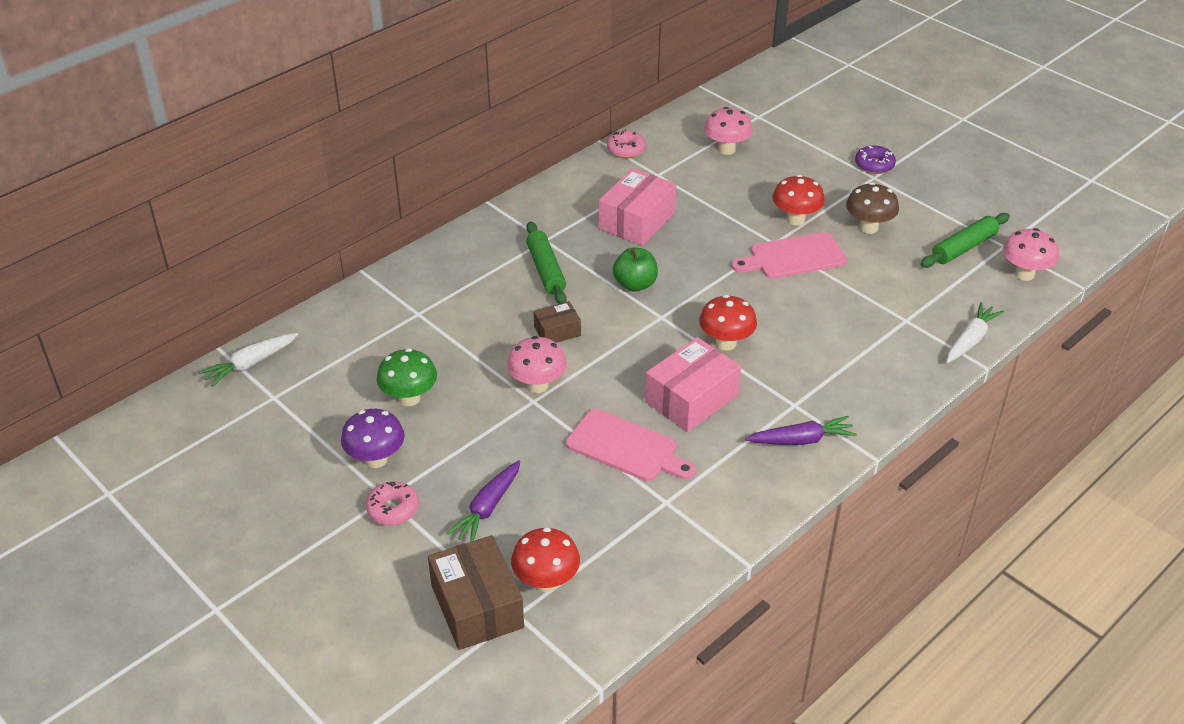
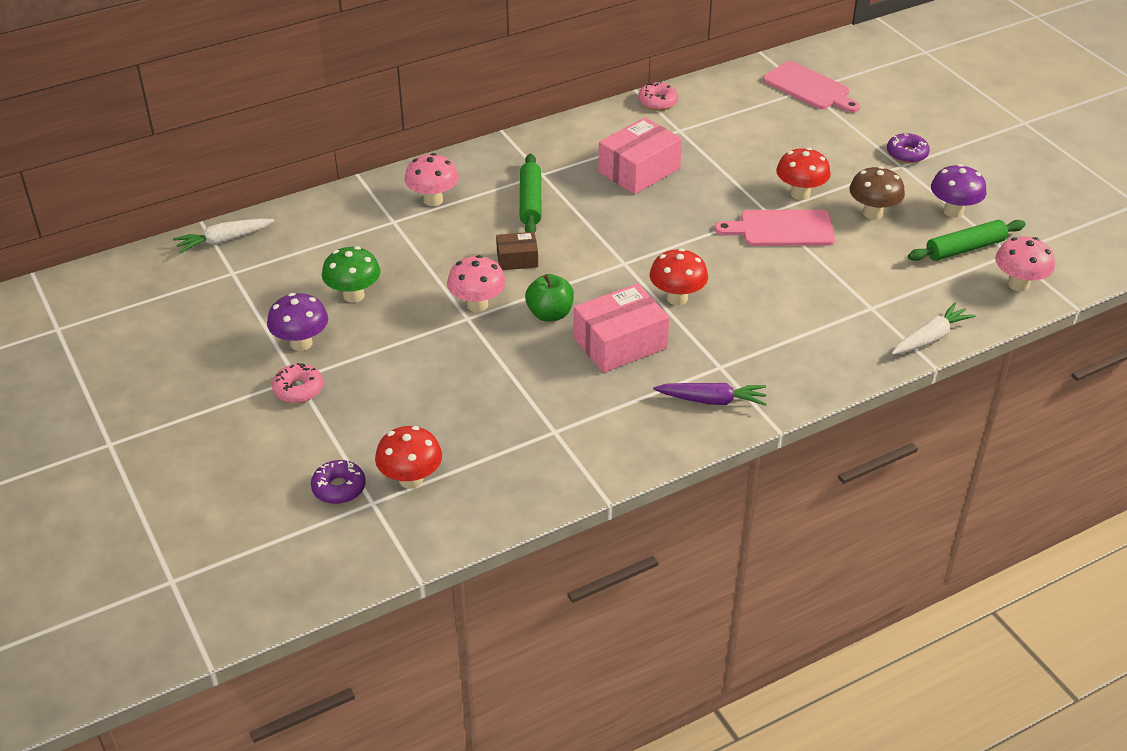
camera: 15 degrees right, 0 degrees up
brown box [428,535,524,650] -> purple donut [311,460,366,504]
purple carrot [447,460,521,542] -> none
pink cutting board [566,409,696,481] -> pink cutting board moved to [763,61,860,113]
green apple [613,247,658,292] -> green apple moved to [525,274,574,322]
pink mushroom [704,107,753,155] -> pink mushroom moved to [404,153,459,206]
none -> purple mushroom [931,164,987,218]

